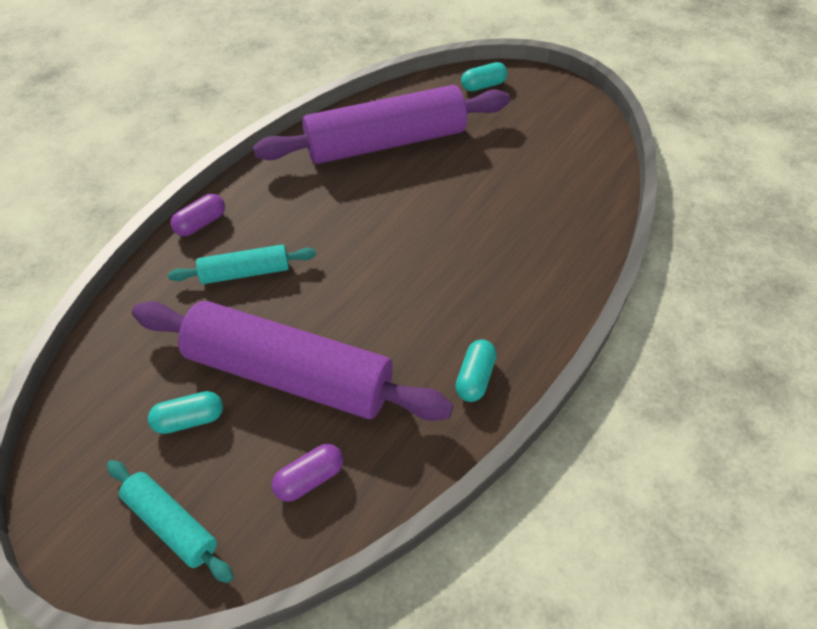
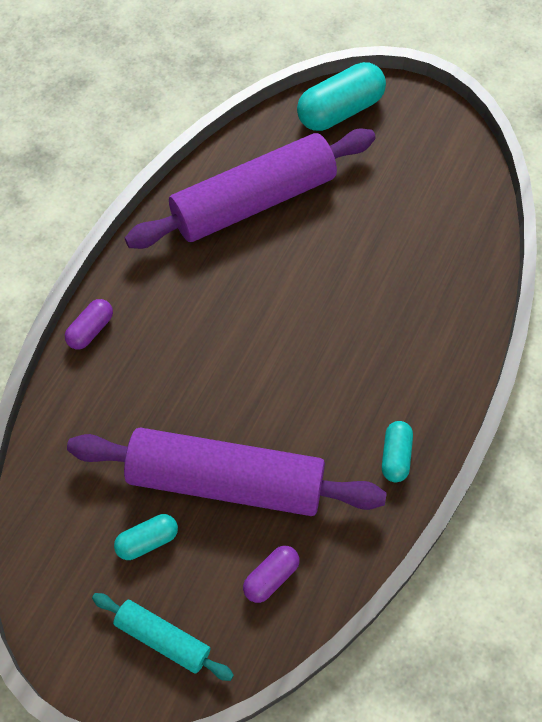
camera: 10 degrees left, 10 degrees up
turquoise rolling pin [168,244,316,284] -> none
turquoise capsule [461,62,507,91] -> turquoise capsule [297,62,386,131], size x1.85

